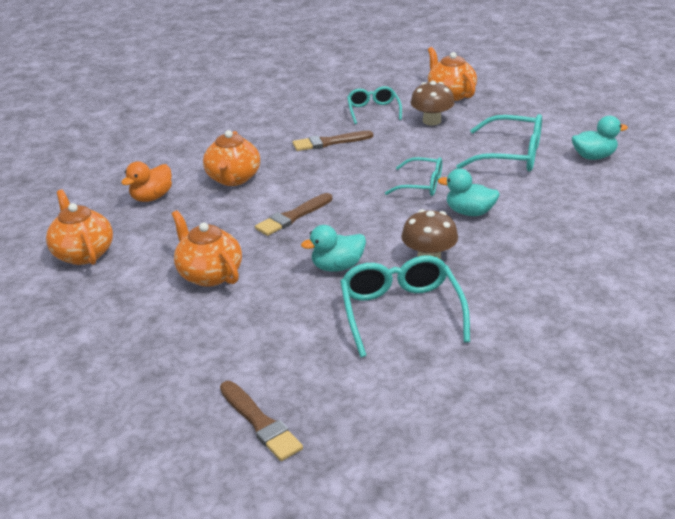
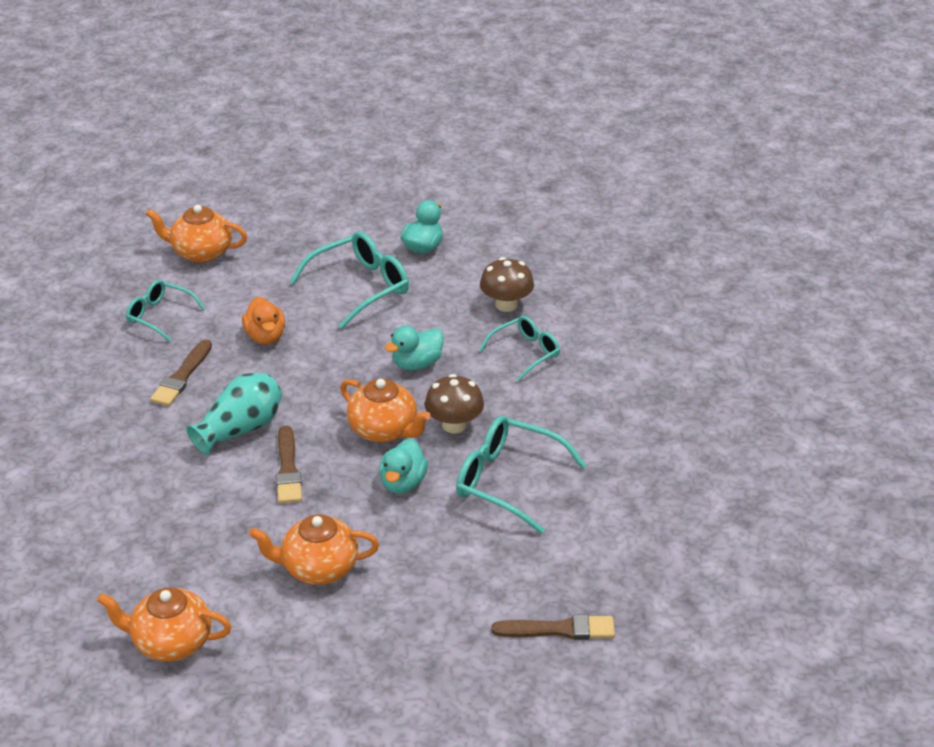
camera: 55 degrees left, 5 degrees up
orange duck [121,161,172,202] -> orange duck moved to [242,297,285,345]
orange teapot [203,130,260,186] -> orange teapot moved to [340,378,431,443]
turquoise glasses [385,157,442,196] -> turquoise glasses moved to [479,315,560,382]
brown mushroom [410,81,455,126] -> brown mushroom moved to [480,257,534,312]
none -> turquoise vase [186,373,282,455]

